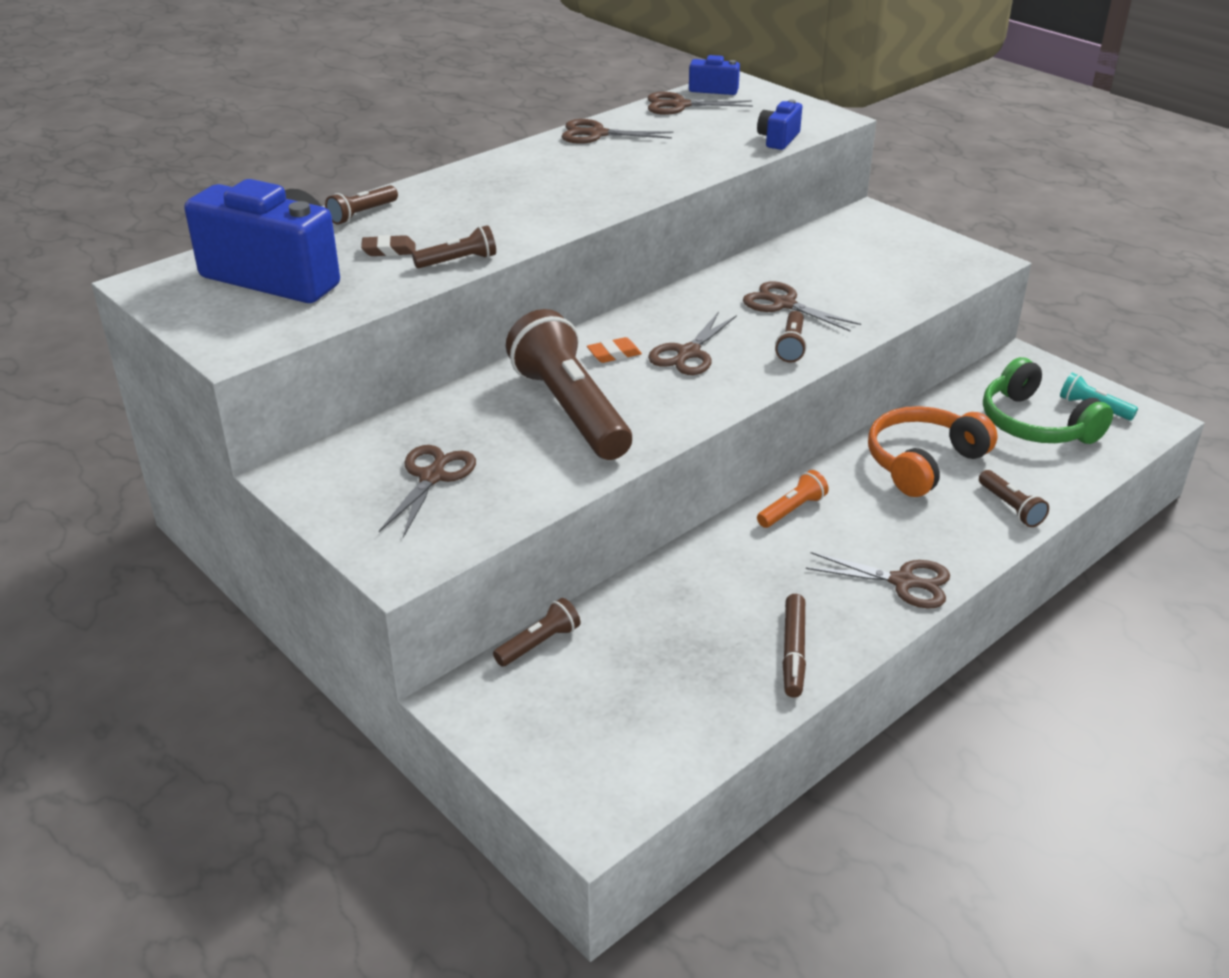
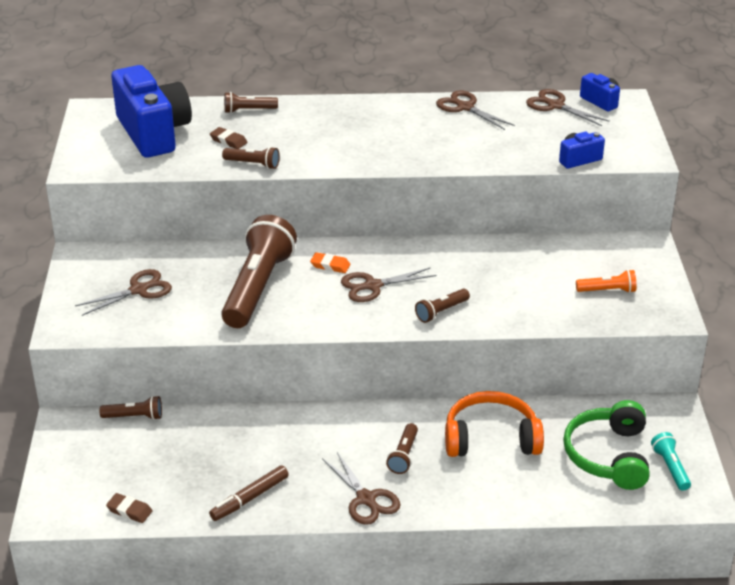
camera: 40 degrees right, 0 degrees up
brown scissors [743,281,861,332] -> none
orange flashlight [757,470,829,528] -> orange flashlight moved to [576,270,637,293]
brown flashlight [979,470,1049,527] -> brown flashlight moved to [386,423,418,474]
none -> brown eraser [106,493,152,523]

